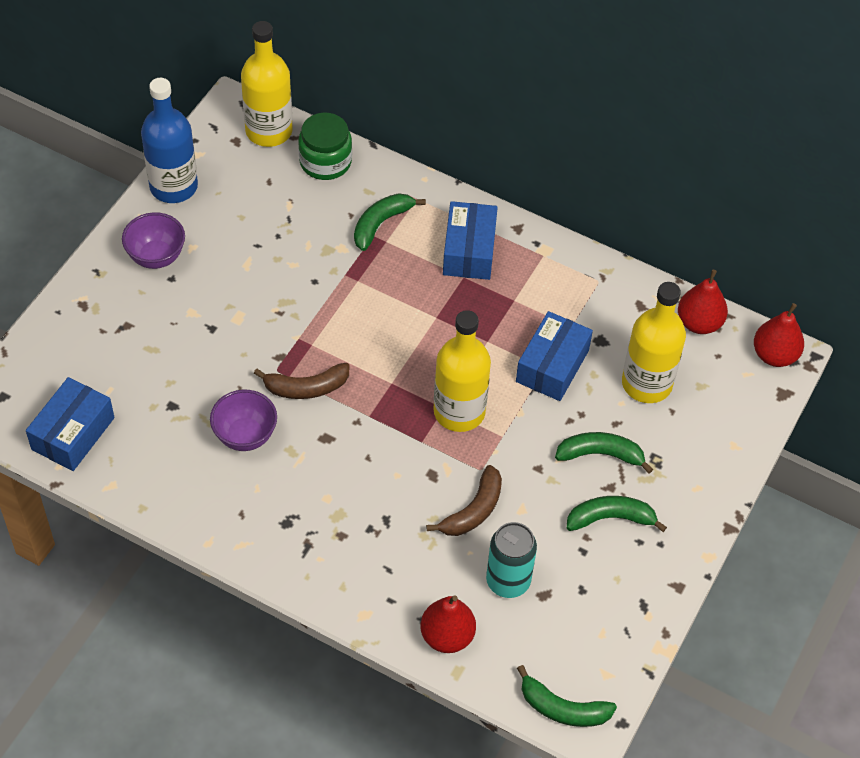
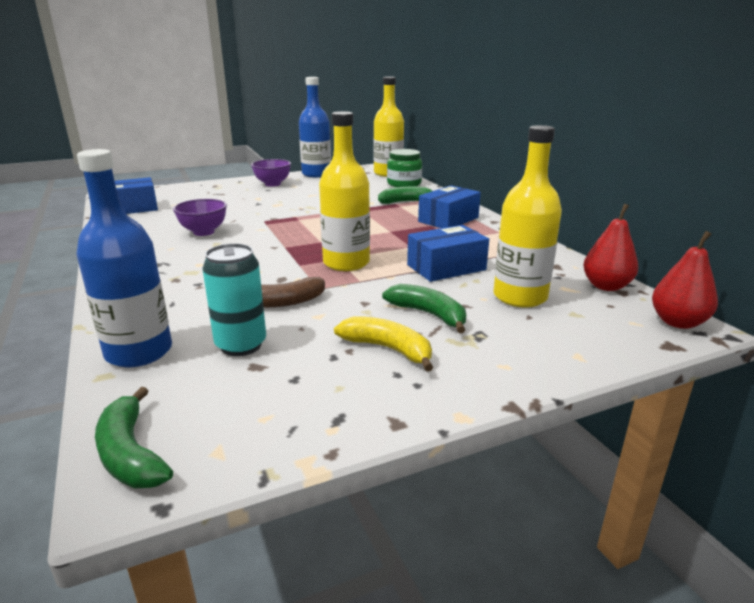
camera: 40 degrees right, 30 degrees down
brown banana [254,363,349,399] -> none
red pear [421,595,476,653] -> blue bottle [77,149,172,367]
green banana [567,496,667,532] -> yellow banana [334,316,433,372]

